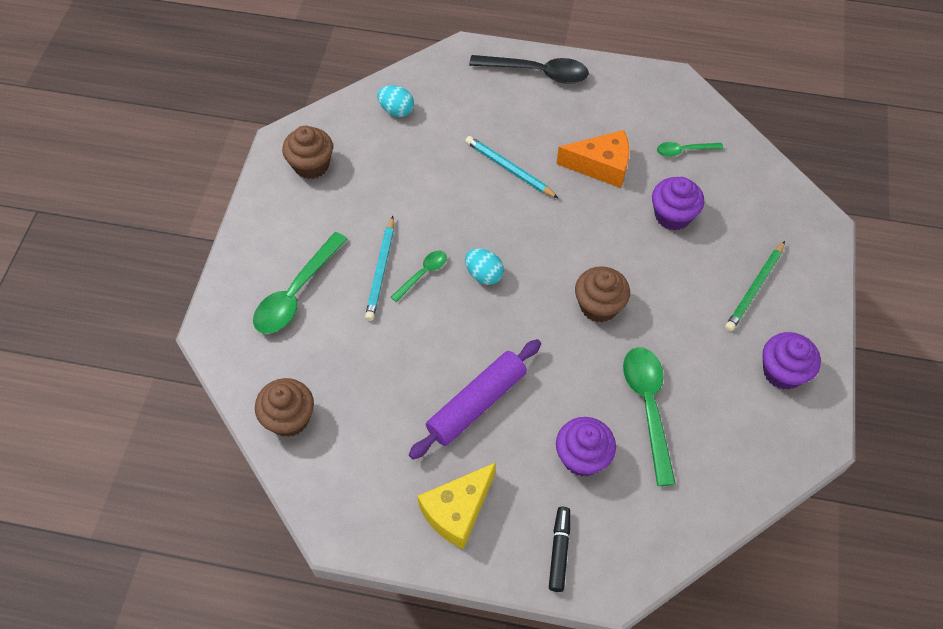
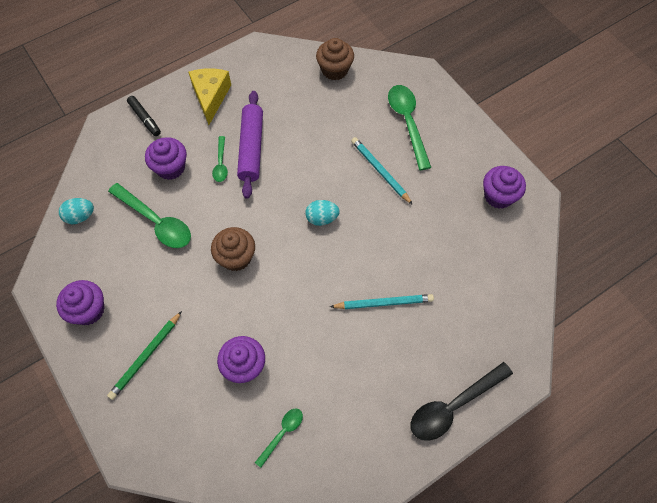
camera: 135 degrees right, 5 degrees up
brown cupcake [282,126,333,179] -> purple cupcake [483,166,526,209]
turquoise egg [377,85,414,117] -> turquoise egg moved to [59,198,94,224]
green spoon [391,251,447,302] -> green spoon moved to [212,136,228,182]
orange cheese [557,130,629,188] -> none
green pencil [725,241,785,332] -> green pencil turned 135 degrees counterclockwise [107,311,182,400]

